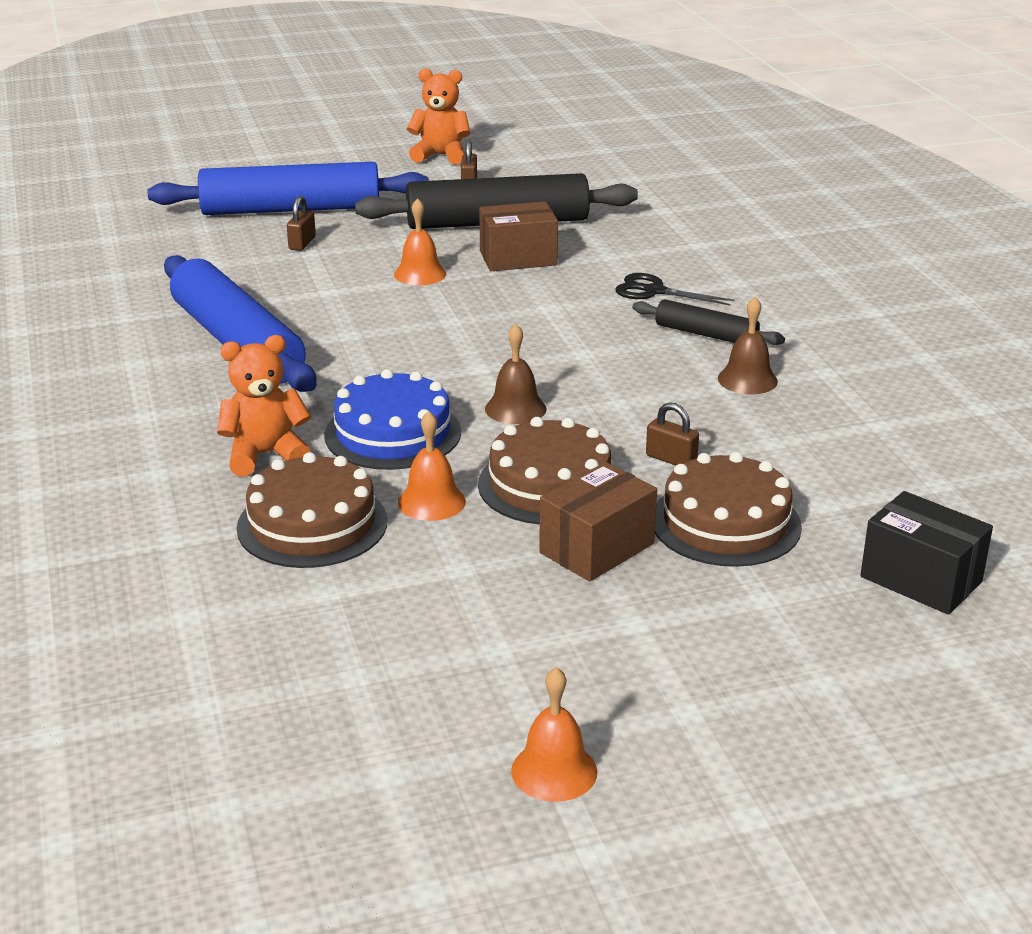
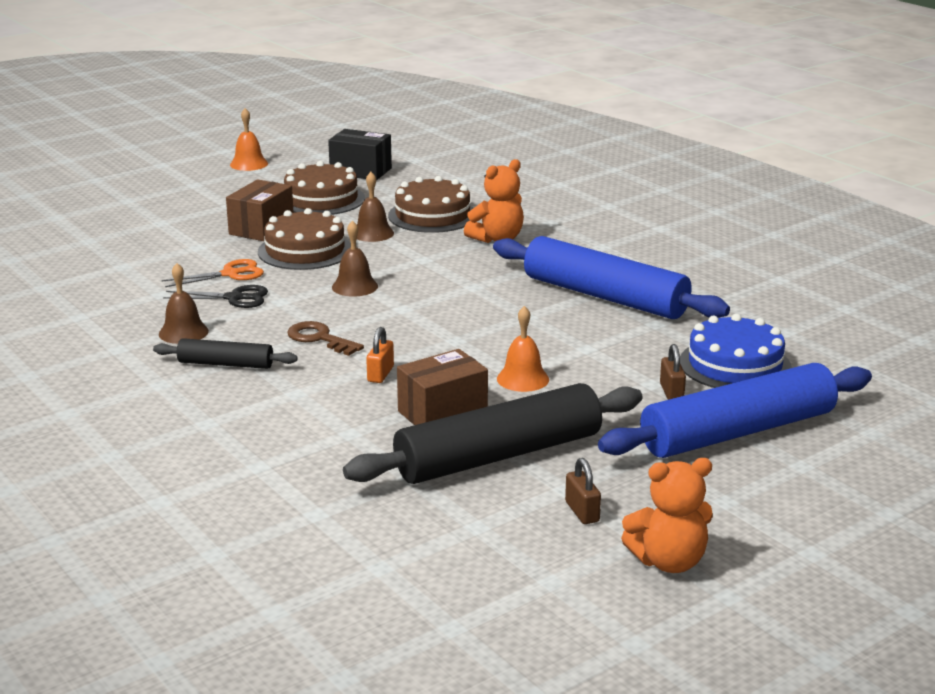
camera: 160 degrees right, 5 degrees down
blue cake [324,369,461,470] -> blue cake moved to [680,314,792,388]
orange bell [398,411,466,521] -> brown bell [357,172,394,242]
black scissors [615,273,735,305] -> black scissors moved to [163,285,268,308]
brown padlock [646,402,699,465] -> orange scissors [162,259,264,287]
brown cake [655,452,802,567] -> brown cake moved to [284,161,365,215]
black box [860,491,993,614] -> black box moved to [328,129,392,180]
none -> brown key [287,321,364,356]
none -> orange padlock [366,327,394,383]

